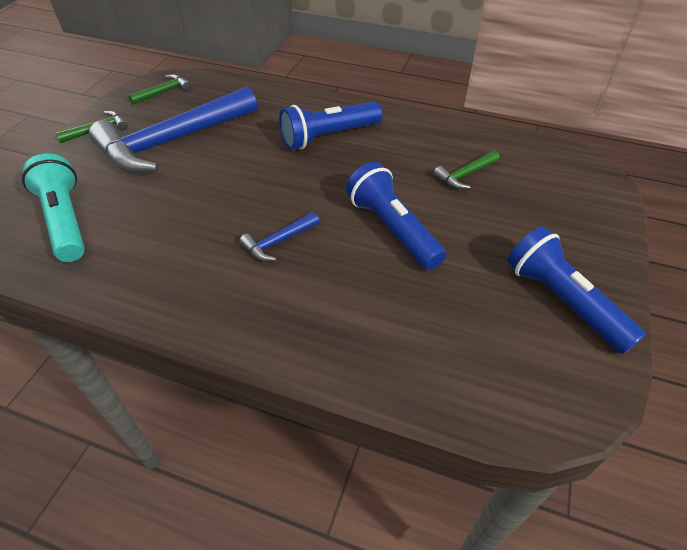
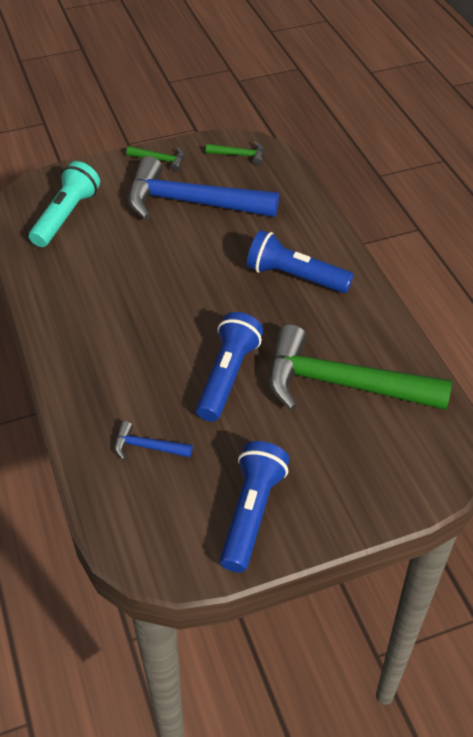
camera: 50 degrees right, 0 degrees up
blue hammer [240,212,319,262] -> blue hammer moved to [115,421,193,460]
green hammer [434,150,499,189] -> green hammer [269,325,452,410], size x2.43

